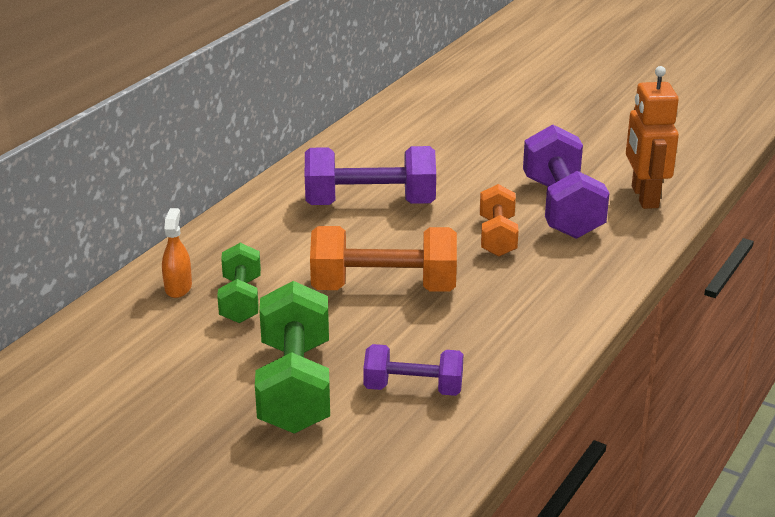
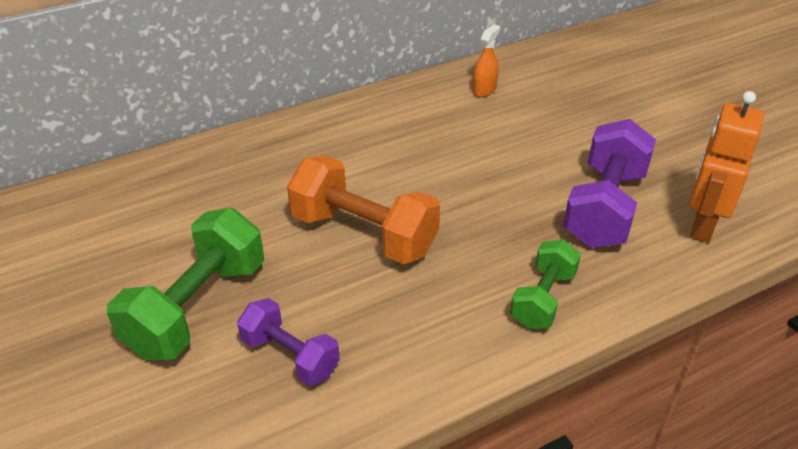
camera: 30 degrees right, 10 degrees up
orange spray bottle [162,208,192,298] -> orange spray bottle moved to [473,24,500,97]
green dumbbell [217,243,261,323] -> green dumbbell moved to [510,239,581,329]
purple dumbbell [305,146,436,205] -> none
orange dumbbell [480,184,519,257] -> none

